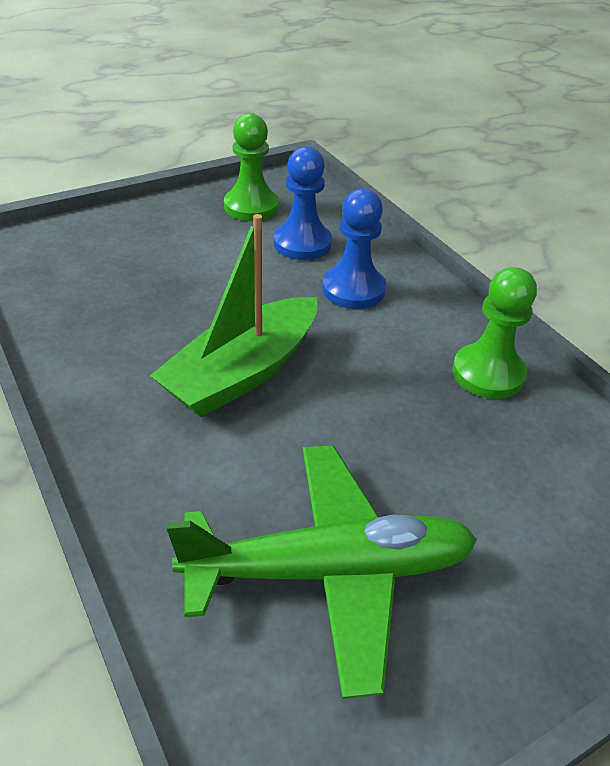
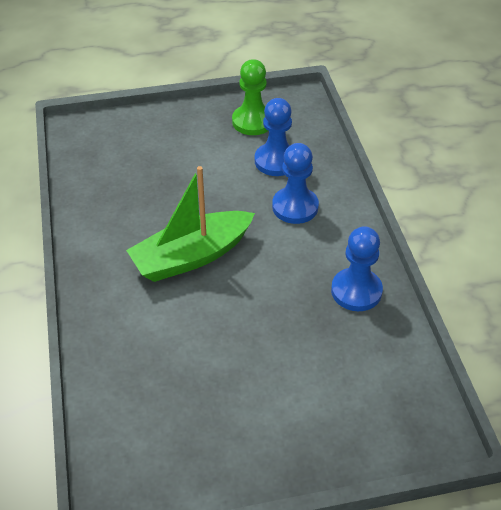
camera: 20 degrees right, 5 degrees up
green plane [167,445,477,699] -> none
green pawn [452,267,537,399] -> blue pawn [331,226,383,311]

